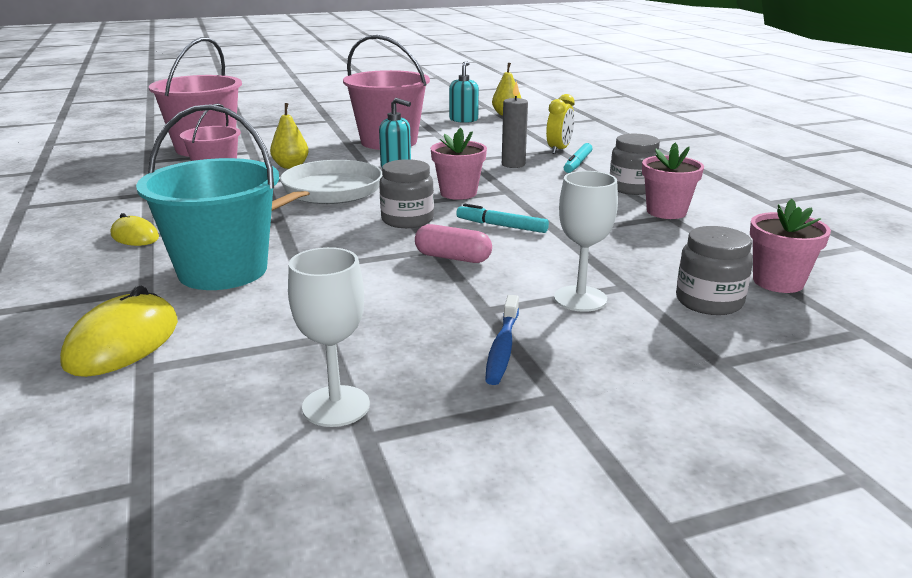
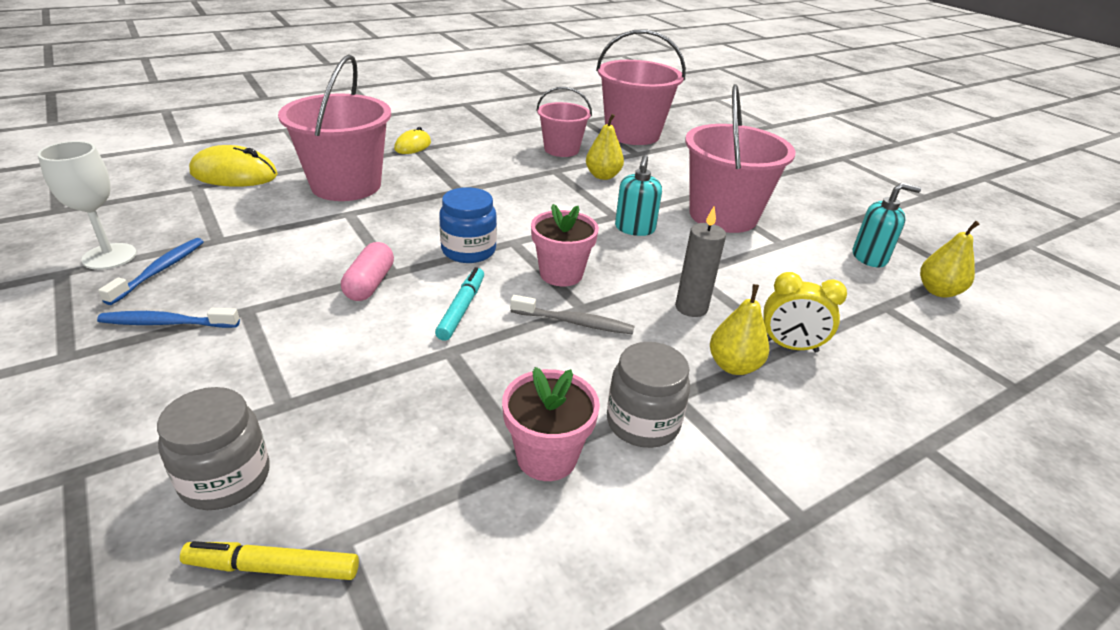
camera: 75 degrees right, 10 degrees up
turquoise bucket [136,104,279,290] -> pink bucket [278,55,391,201]
white pan [272,160,382,211] -> none
grey jar [379,159,434,228] -> blue jar [439,187,497,263]
white goblet [554,171,618,312] -> none
turquoise marker [564,143,593,173] -> yellow pear [710,284,769,375]
pink flower pot [750,199,831,293] -> yellow marker [180,541,359,580]
none -> blue toothbrush [98,238,204,305]
none -> grey toothbrush [510,295,635,334]

